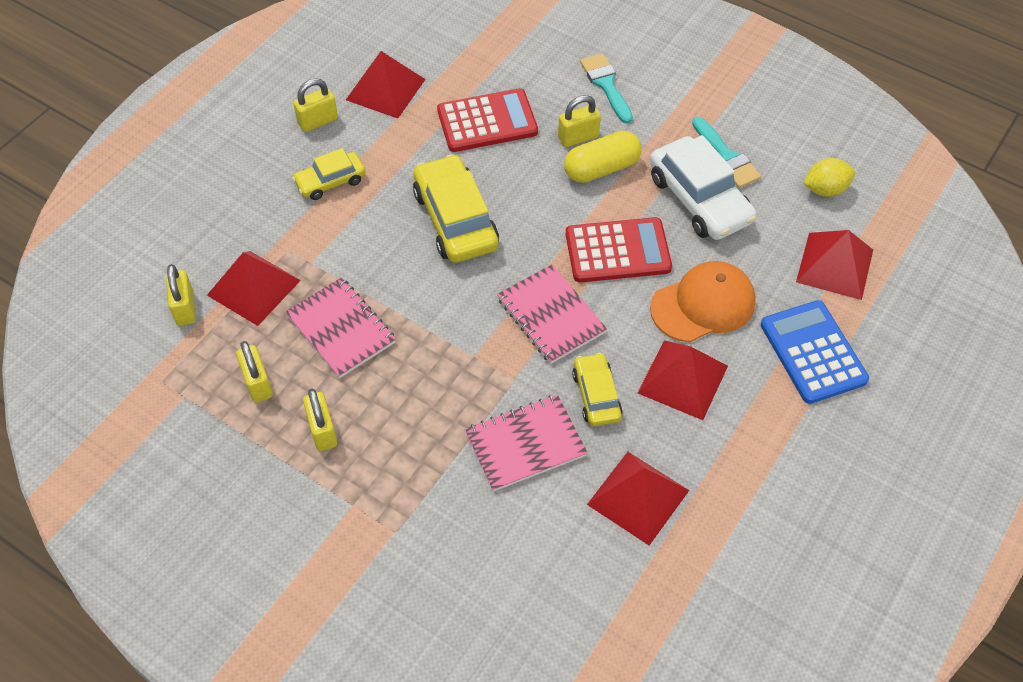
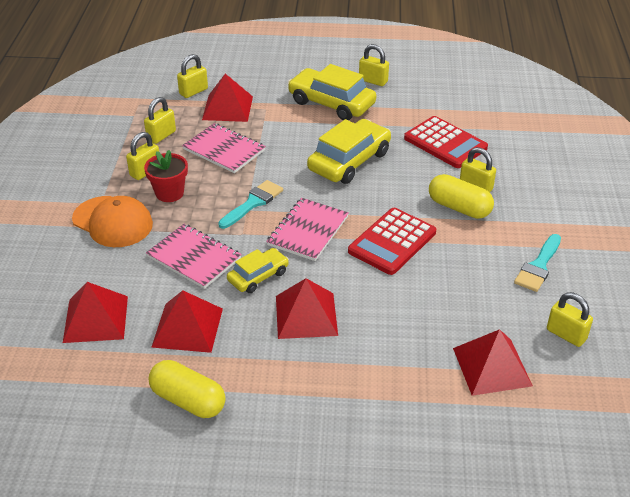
camera: 60 degrees right, 15 degrees down
pink notebook [285,277,396,378] -> pink notebook turned 75 degrees counterclockwise [182,123,266,173]
yellow car [292,148,366,200] -> yellow car [288,64,377,120], size x1.73
red pyramid [346,51,426,119] -> red pyramid moved to [63,282,128,343]
red calculator [566,217,672,283] -> red calculator turned 75 degrees clockwise [348,208,436,275]
turquoise brush [580,53,633,124] -> turquoise brush moved to [218,180,283,229]
white car [650,135,756,240] -> none
orange cap [650,261,756,342] -> orange cap moved to [72,196,153,247]
blue calculator [761,300,869,404] -> none
yellow lemon [803,158,855,197] -> yellow padlock [547,292,593,347]
none -> red flower pot [144,150,188,202]
none -> yellow capsule [149,360,226,418]

